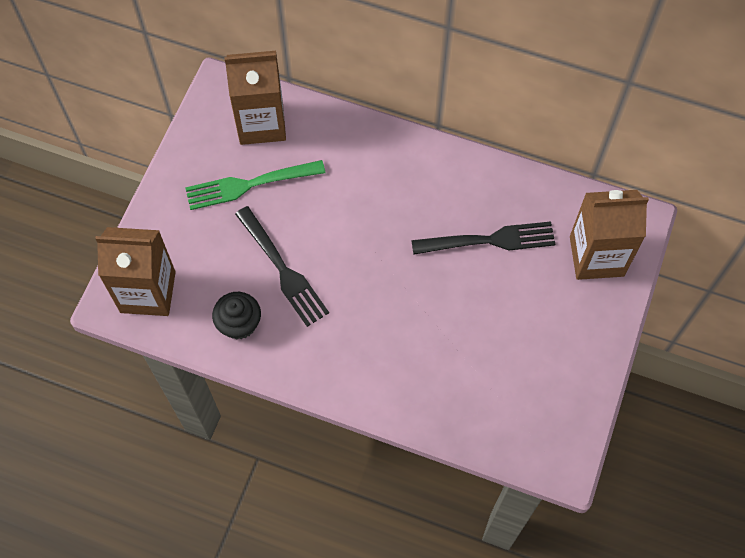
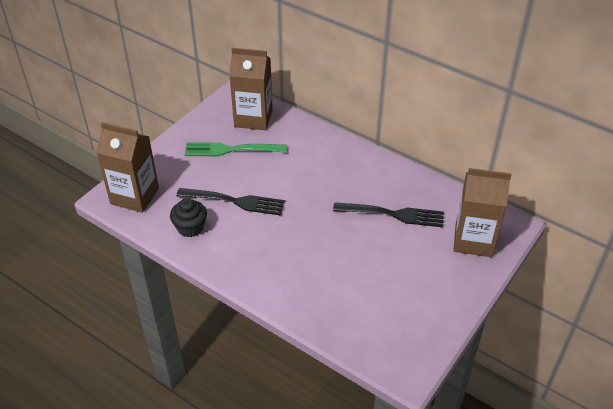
camera: 15 degrees right, 20 degrees down
black fork [235,206,329,327] -> black fork turned 60 degrees counterclockwise [176,188,285,216]

